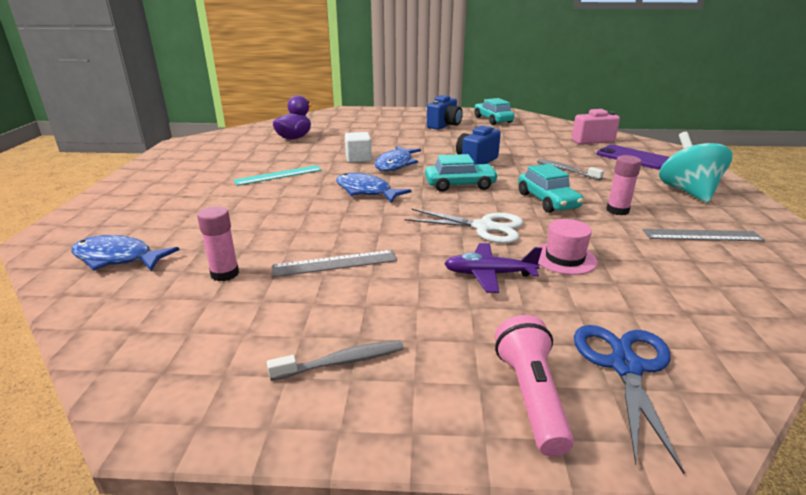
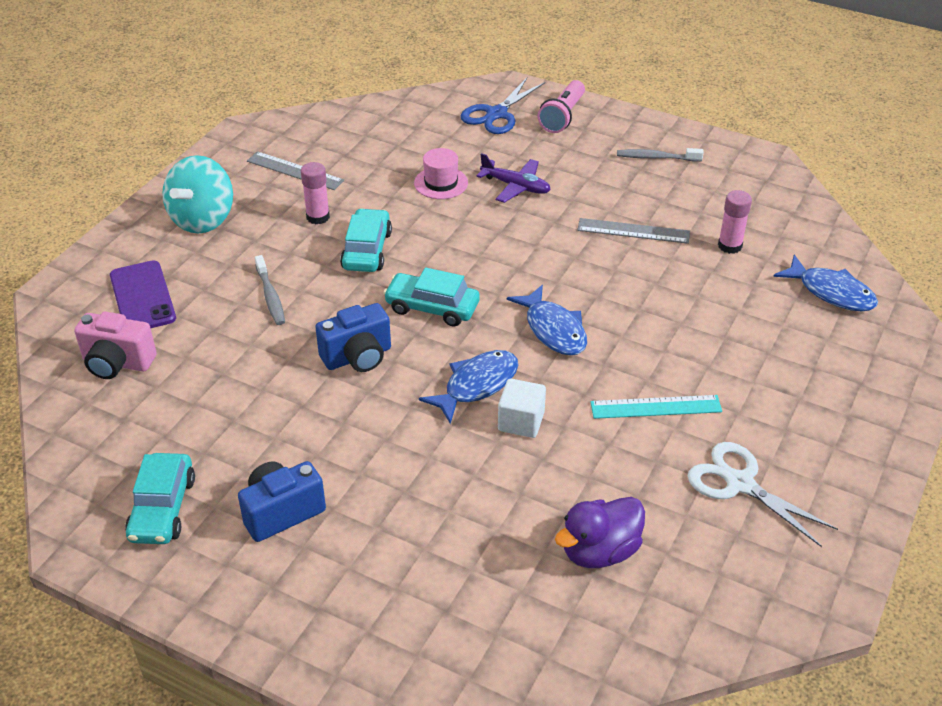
camera: 155 degrees left, 15 degrees up
white scissors [405,209,523,244] -> white scissors moved to [688,442,838,547]

